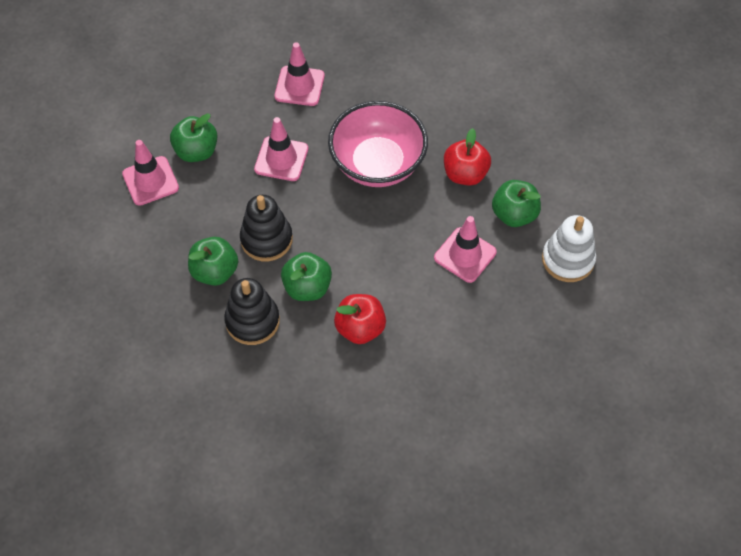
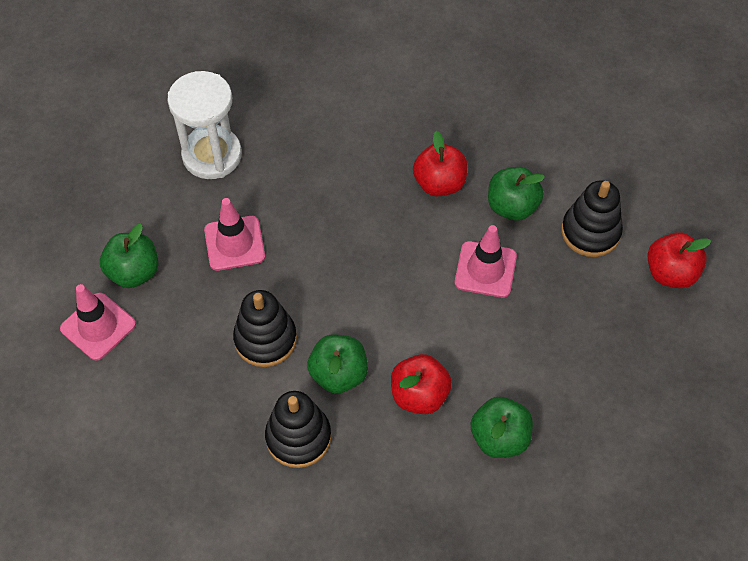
camera: 25 degrees left, 0 degrees up
green apple [188,237,238,286] -> green apple moved to [471,397,533,458]
pink traffic cone [274,42,325,106] -> white hourglass [167,71,242,179]
pink bowl [328,101,428,187] -> none
white stacking toy [542,215,596,282] -> black stacking toy [561,180,623,257]
none -> red apple [647,233,711,288]

